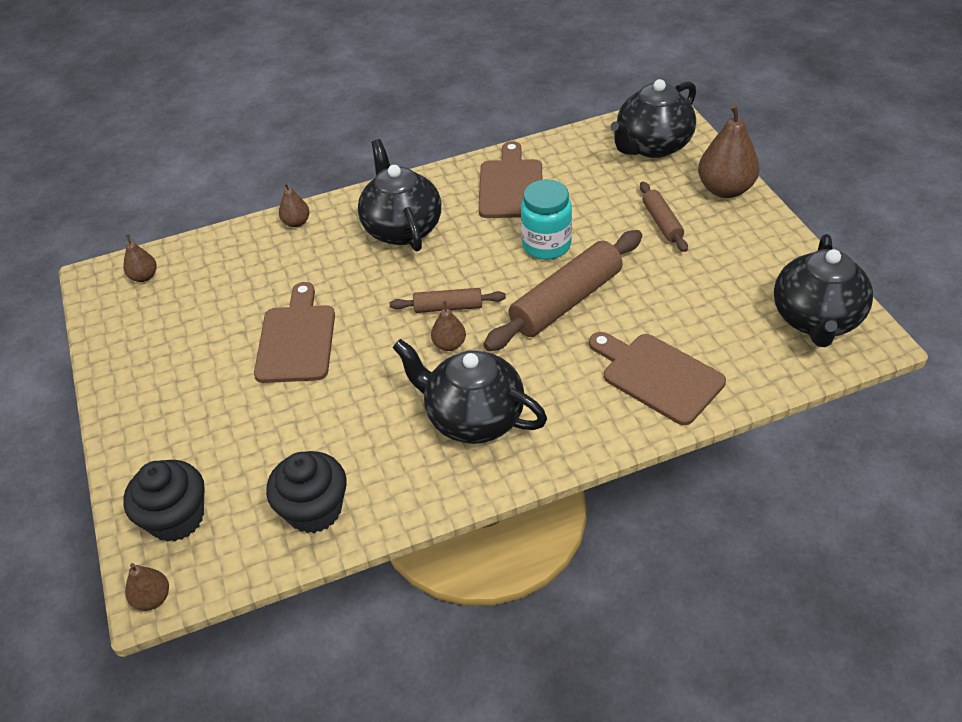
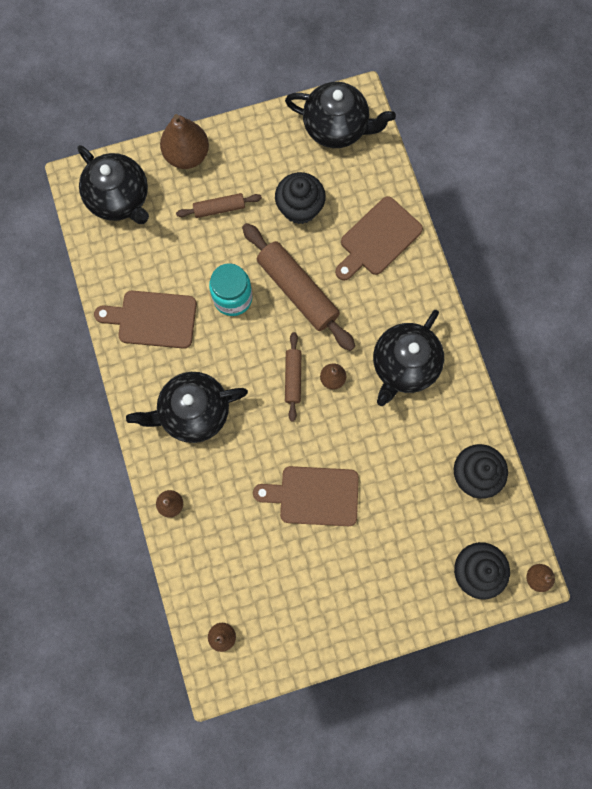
camera: 90 degrees left, 30 degrees up
none -> black cupcake [275,172,326,224]

